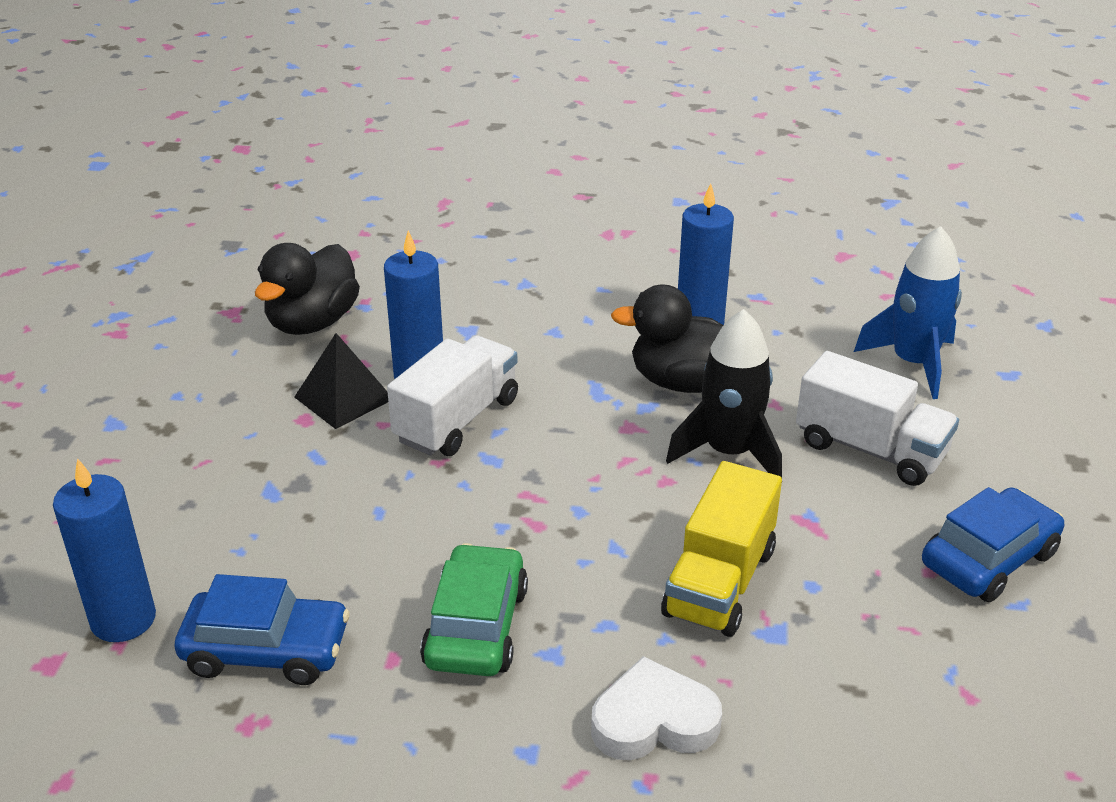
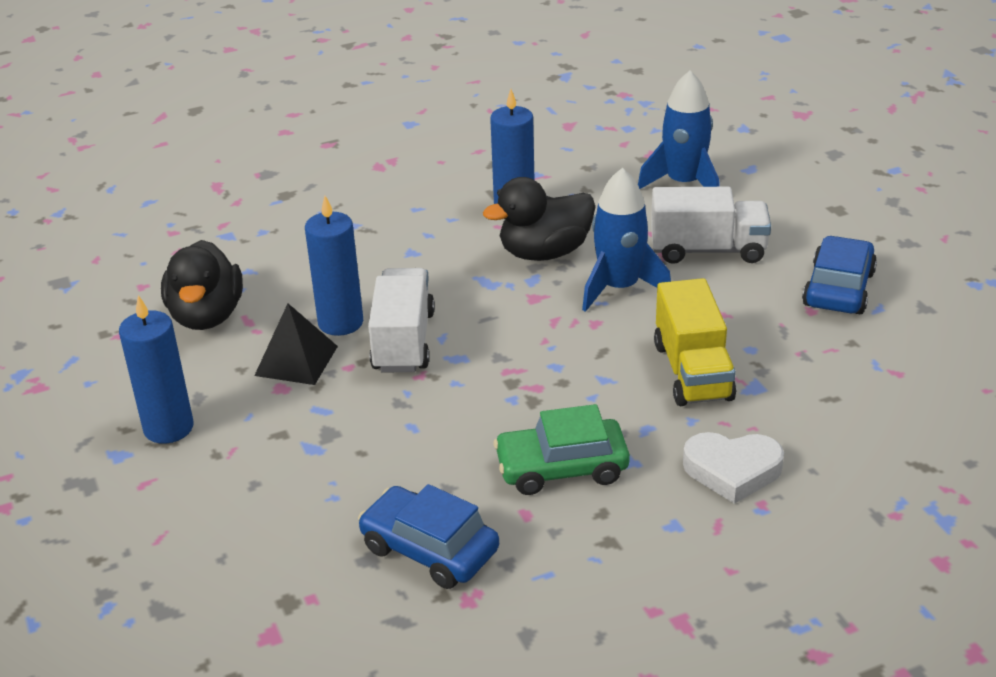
camera: 30 degrees left, 0 degrees up
blue candle [53,458,156,642] -> blue candle moved to [119,295,194,444]
blue car [175,574,350,685] -> blue car turned 120 degrees counterclockwise [358,484,499,589]
green car [420,543,528,676] -> green car turned 75 degrees counterclockwise [493,404,630,495]
white heart [591,656,722,760] -> white heart turned 135 degrees counterclockwise [683,432,784,504]
black rocket [666,309,782,478] -> blue rocket [582,168,671,312]

